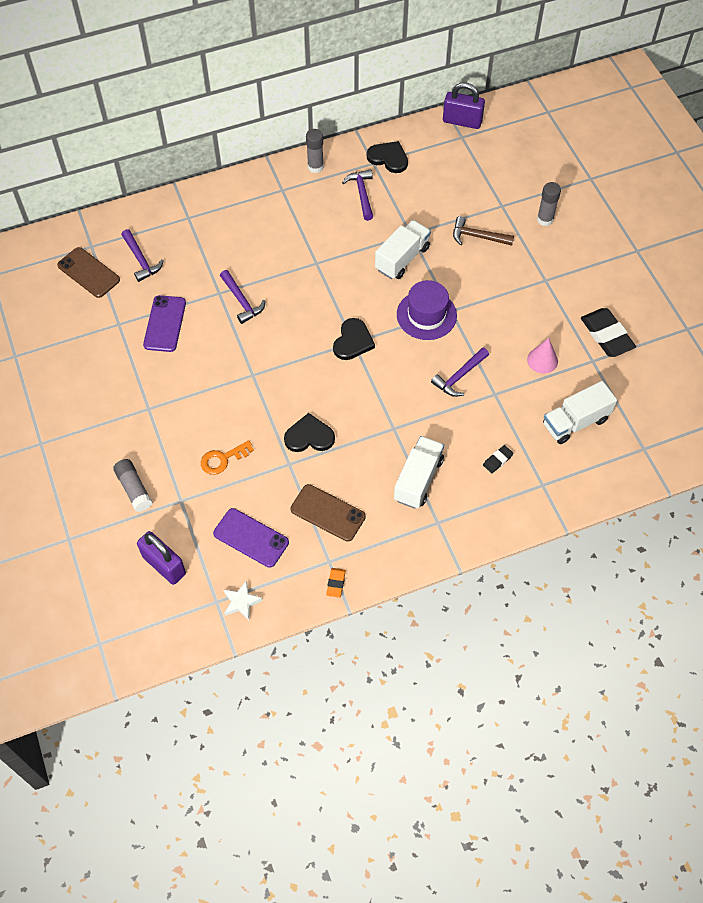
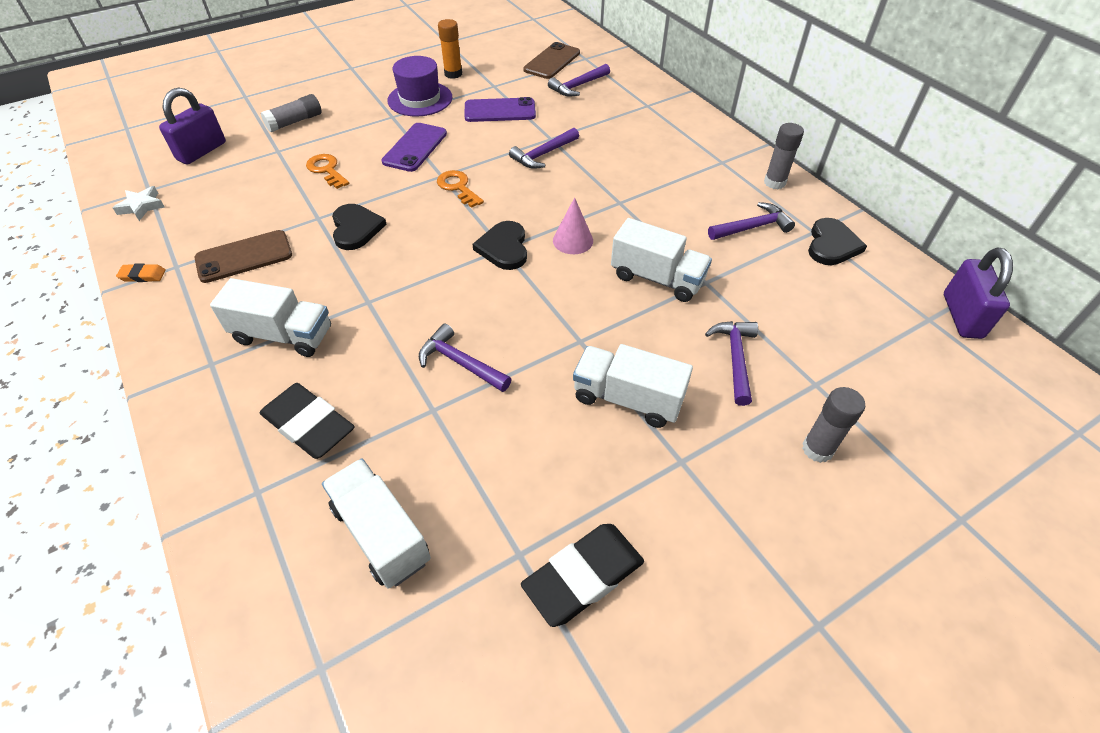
camera: 80 degrees right, 10 degrees down
purple phone [213,508,289,568] -> purple phone moved to [382,123,447,172]
brown phone [290,484,366,542] -> brown phone turned 45 degrees clockwise [195,230,292,283]
black heart [333,318,375,360] -> black heart turned 75 degrees clockwise [472,221,527,270]
purple hat [397,280,457,340] -> purple hat moved to [388,56,452,117]
brown hammer [453,216,514,246] -> purple hammer [705,321,758,406]
black eraser [483,445,514,473] -> black eraser [259,383,355,459], size x2.10
pink cone [527,338,558,374] -> pink cone moved to [553,197,593,254]
none -> orange key [437,170,484,208]
none -> orange glue stick [438,19,462,79]
none -> white truck [573,344,693,428]

